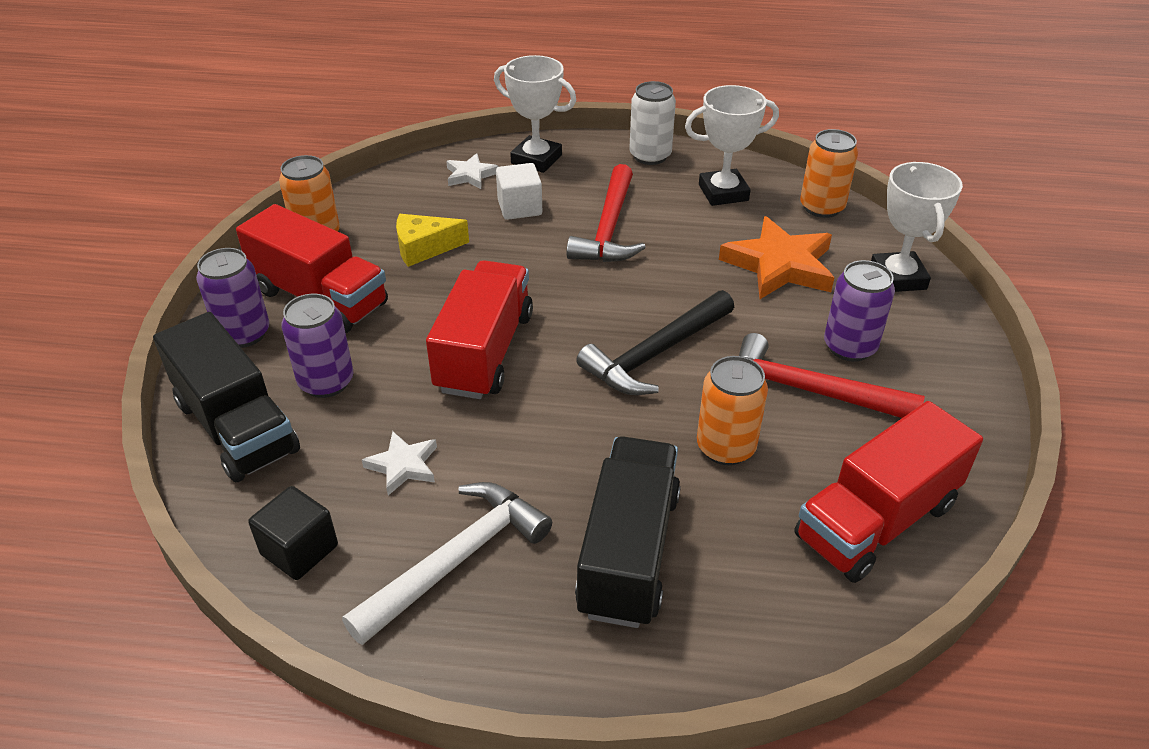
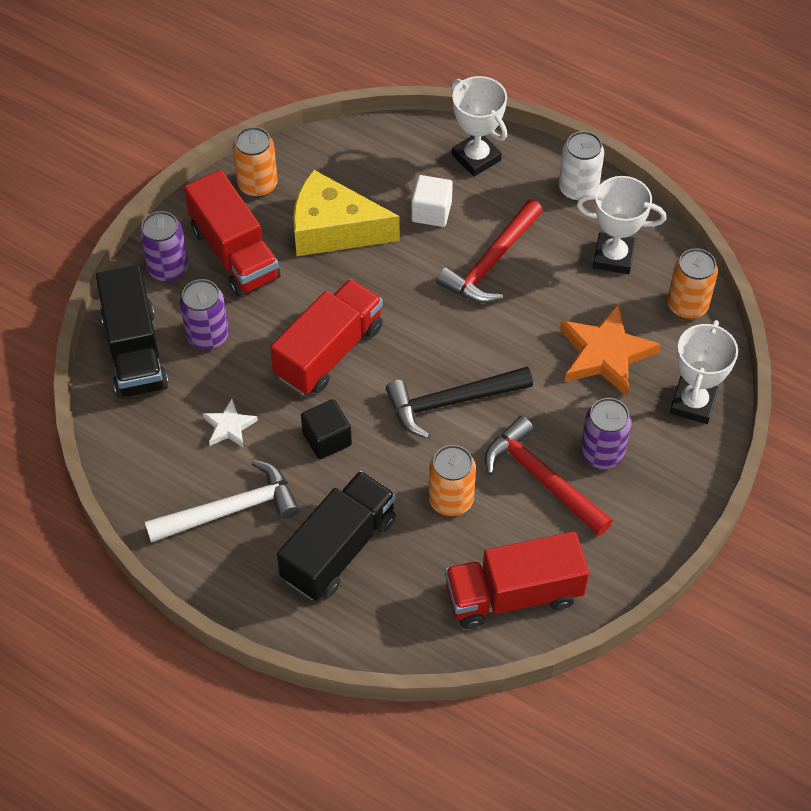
camera: 25 degrees right, 15 degrees up
black cube [248,486,338,580] -> black cube moved to [301,399,352,459]
yellow cheese [396,214,469,267] -> yellow cheese [293,170,400,256], size x1.74
white star [446,153,499,189] -> none

